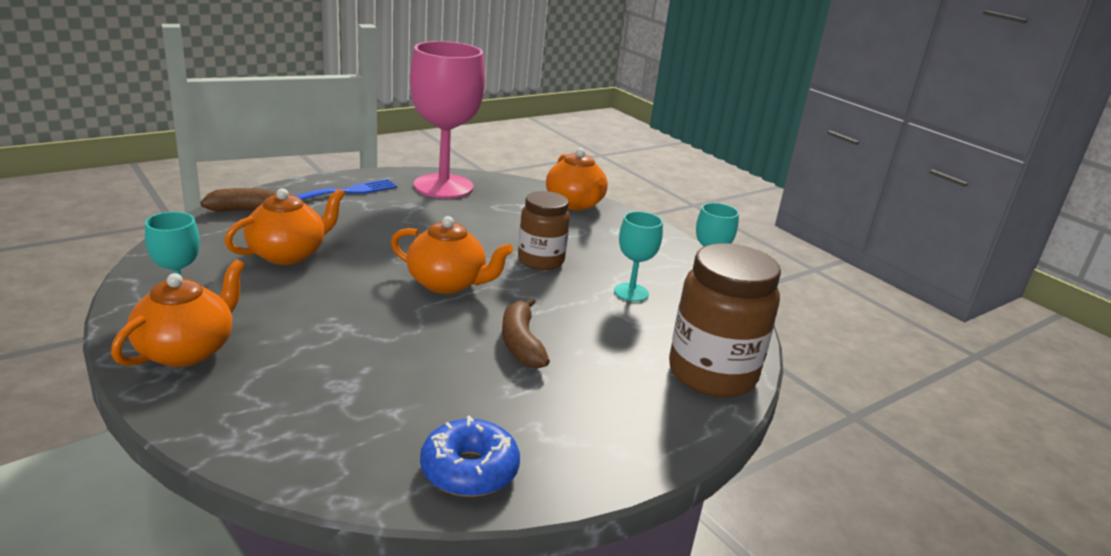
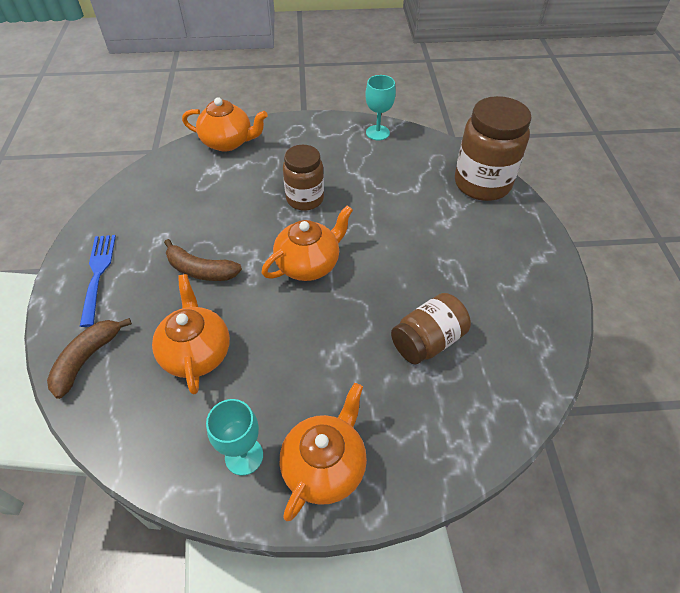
camera: 55 degrees left, 25 degrees up
orange teapot [111,259,245,367] -> orange teapot turned 60 degrees clockwise [280,383,367,521]
pink goblet [410,41,485,199] -> none
blue donut [420,416,520,497] -> none
brown banana [502,297,550,369] -> brown banana moved to [164,239,242,281]
turquoise goblet [614,211,663,302] -> none
none -> brown jar [391,293,471,364]

